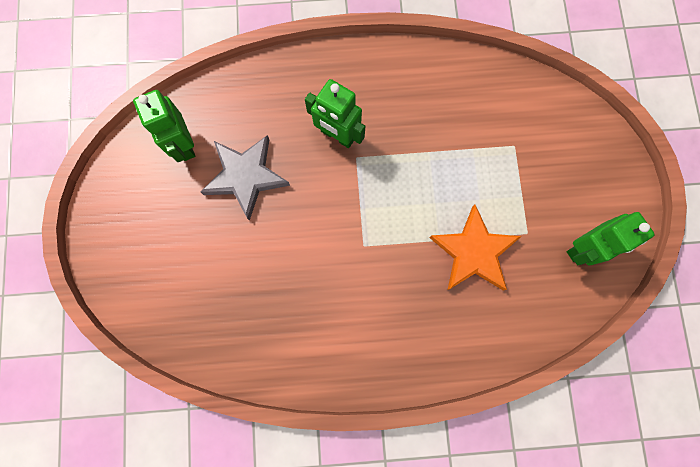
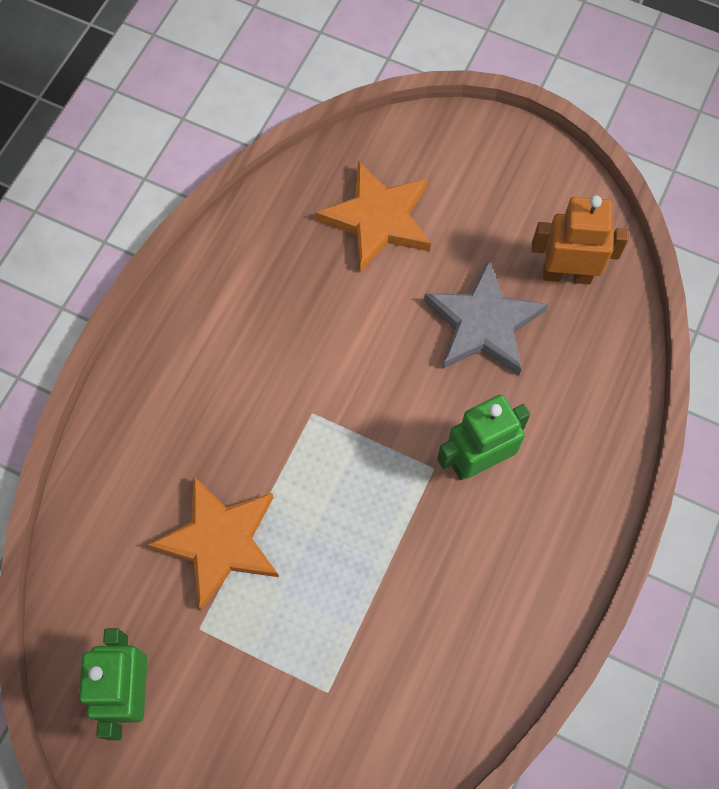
camera: 120 degrees right, 10 degrees down
green robot [133,90,195,162] -> orange robot [532,195,629,284]
none -> orange star [316,161,431,273]

